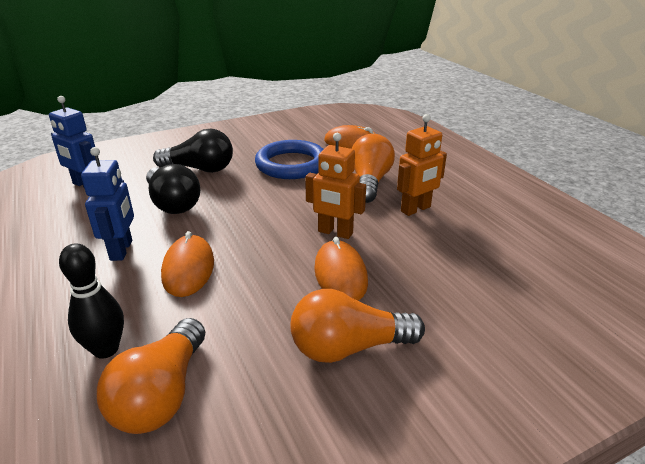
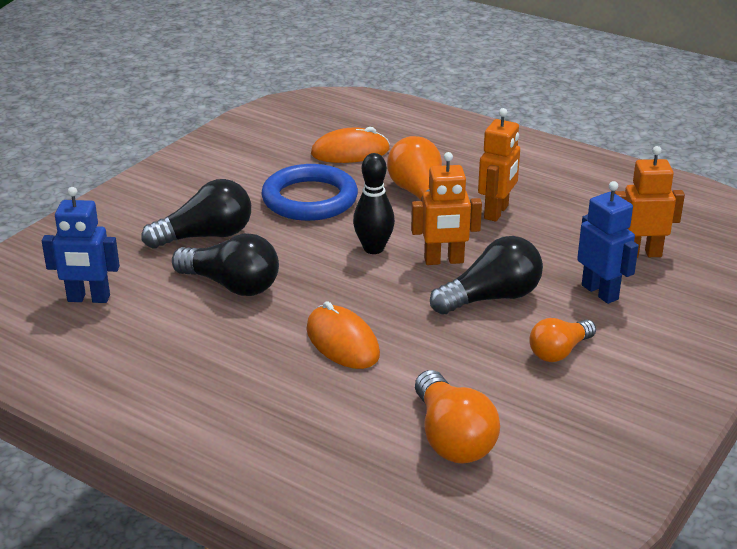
camera: 30 degrees left, 0 degrees up
black bowling pin [59,243,124,359] -> black bowling pin moved to [353,153,395,254]
blue robot [81,147,134,261] -> blue robot moved to [577,181,639,304]
orange light bulb [290,289,425,363] -> orange light bulb [529,318,596,362], size x0.65
orange mouse [314,237,368,301] -> black light bulb [430,236,543,314]
none -> orange robot [615,146,685,258]

